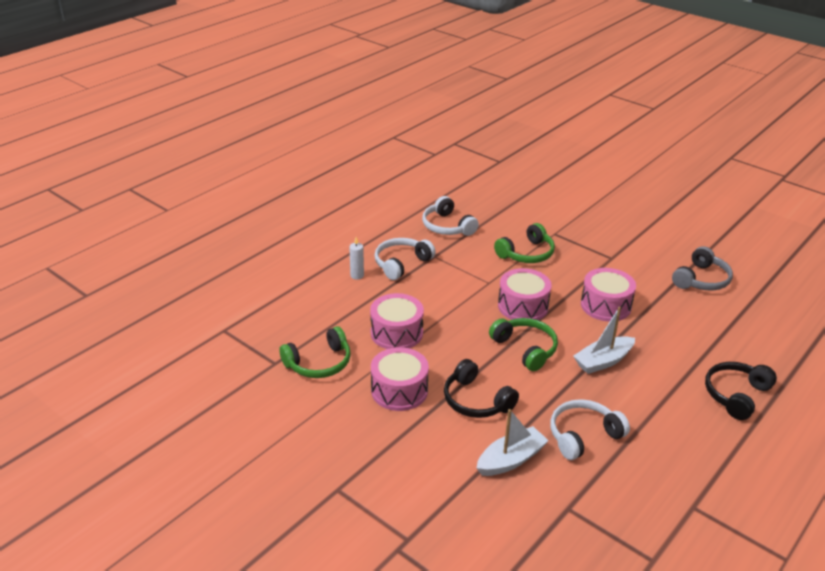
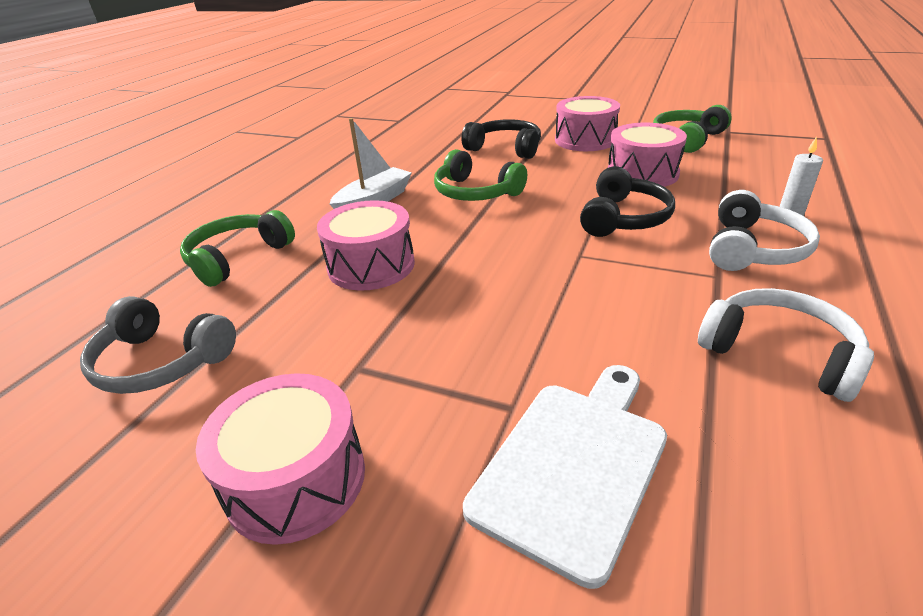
camera: 165 degrees right, 0 degrees up
white boat [476,409,549,476] -> none
green headphones [494,223,555,263] -> green headphones moved to [180,210,295,287]
pink drum [498,268,552,320] -> pink drum moved to [196,373,365,545]
white headphones [550,399,630,460] -> none
grey headphones [672,246,733,290] -> grey headphones turned 90 degrees counterclockwise [80,296,236,394]
black headphones [705,362,777,420] -> black headphones moved to [580,166,675,237]
none -> white cutting board [463,365,667,589]

